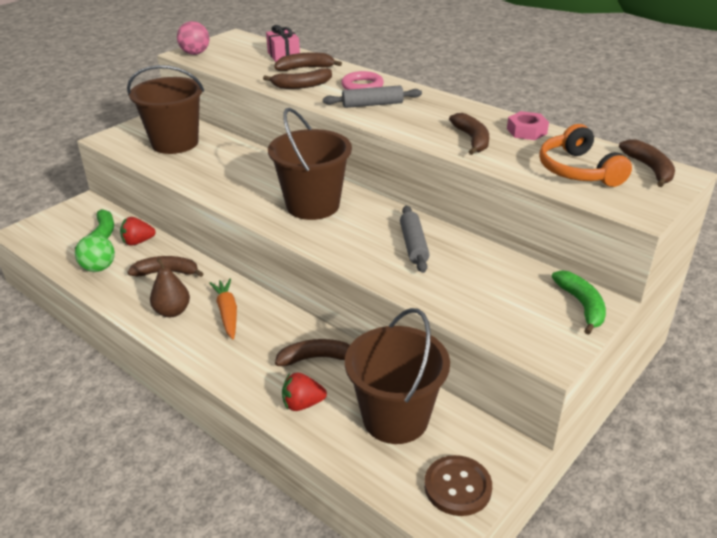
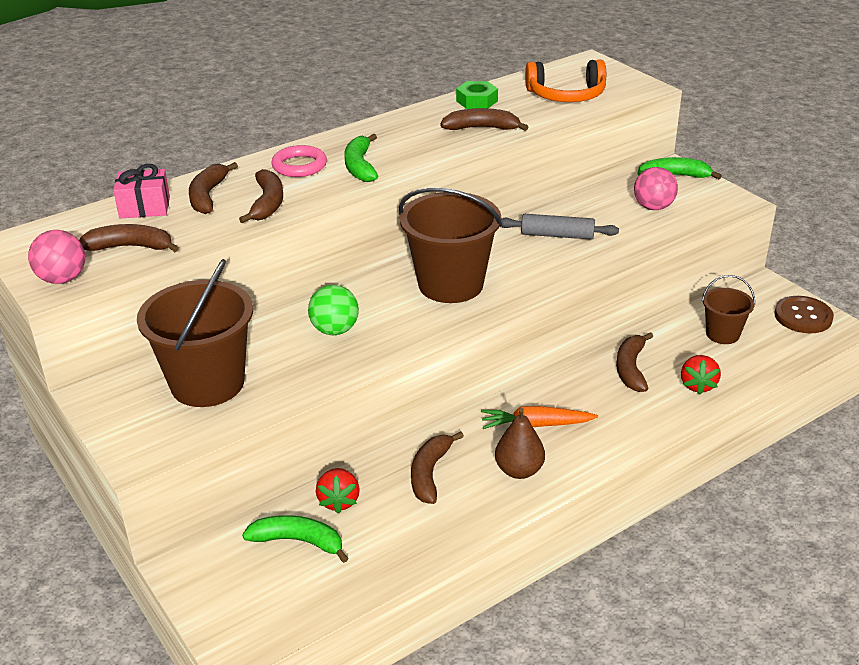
camera: 75 degrees left, 0 degrees up
green ball [75,234,115,272] -> green ball moved to [308,285,359,335]
grey rolling pin [323,85,422,108] -> green banana [344,133,378,182]
brown bucket [345,308,450,444] -> brown bucket [702,275,755,344], size x0.53
pink nut [507,111,549,140] -> green nut [456,81,498,109]
brown banana [619,140,675,187] -> brown banana moved to [79,224,179,252]
none -> pink ball [634,167,678,210]

